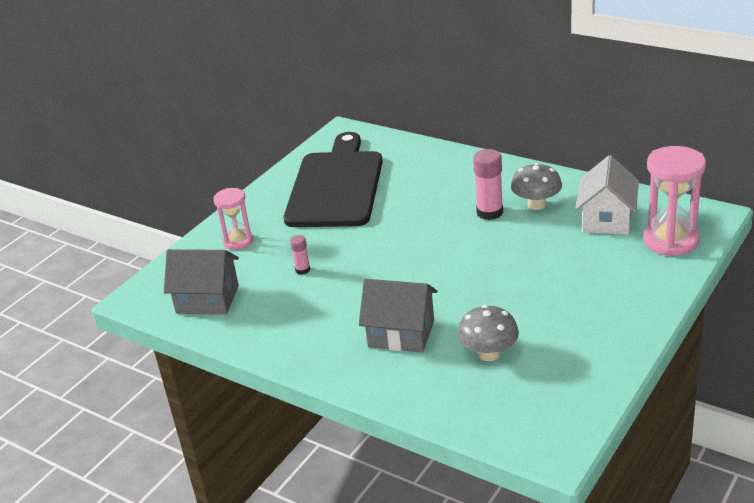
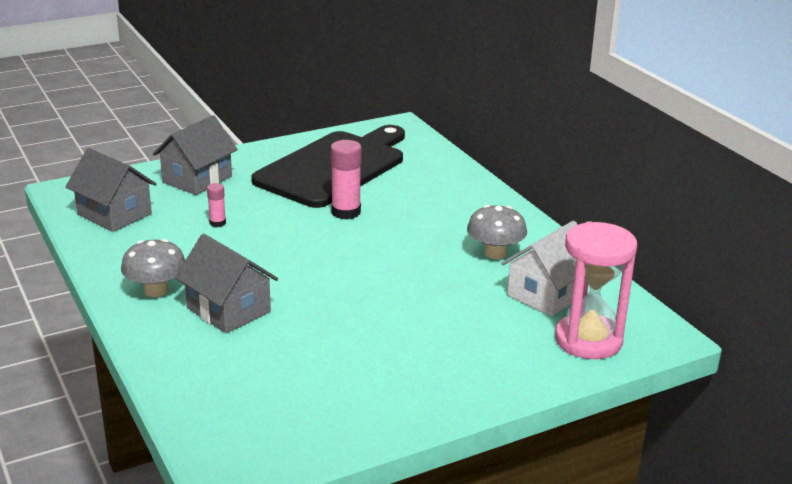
camera: 25 degrees right, 5 degrees down
pink hourglass [213,188,254,250] -> grey house [153,115,238,195]
grey mushroom [457,305,519,361] -> grey mushroom moved to [121,239,185,297]
pink glue stick [473,149,503,220] -> pink glue stick moved to [330,140,362,220]

